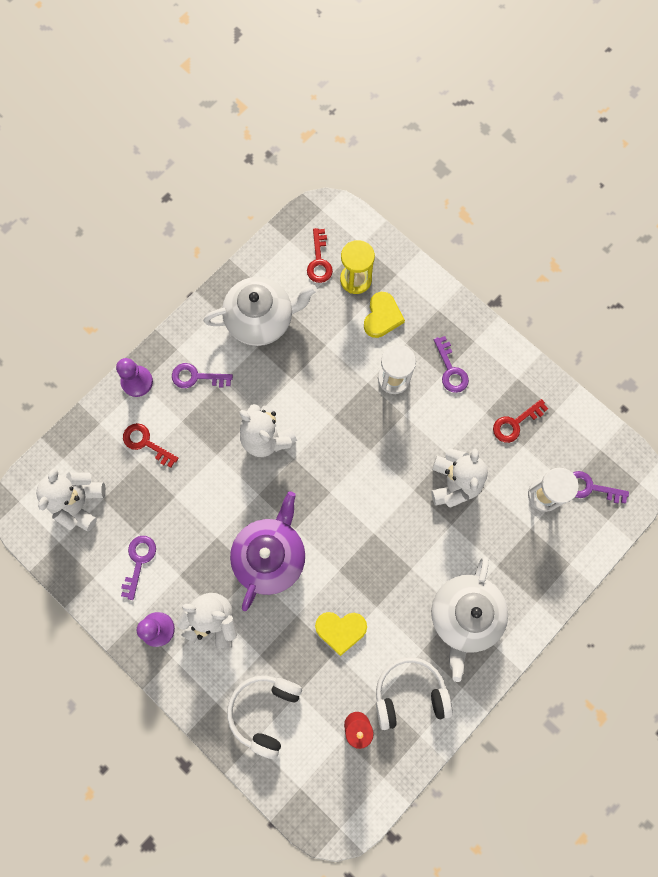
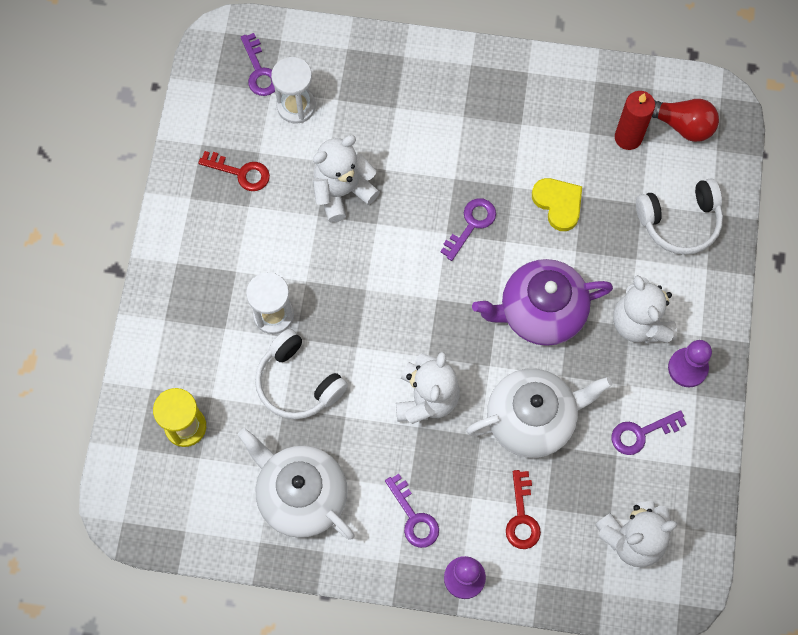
camera: 125 degrees left, 5 degrees down
red key [307,228,333,283] -> none
yellow heart [364,292,405,338] -> none
white headphones [376,657,453,730] -> white headphones moved to [255,329,348,419]
white teapot [431,556,508,682] -> white teapot moved to [466,368,612,458]
purple key [434,336,469,393] -> purple key moved to [440,198,496,261]
none -> red light bulb [652,99,719,142]

